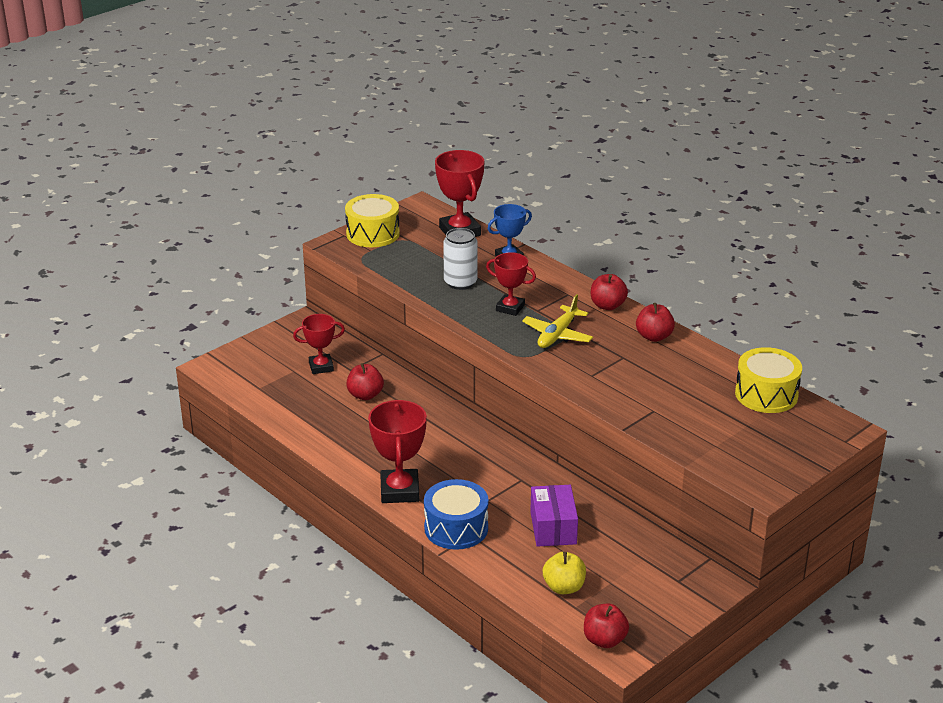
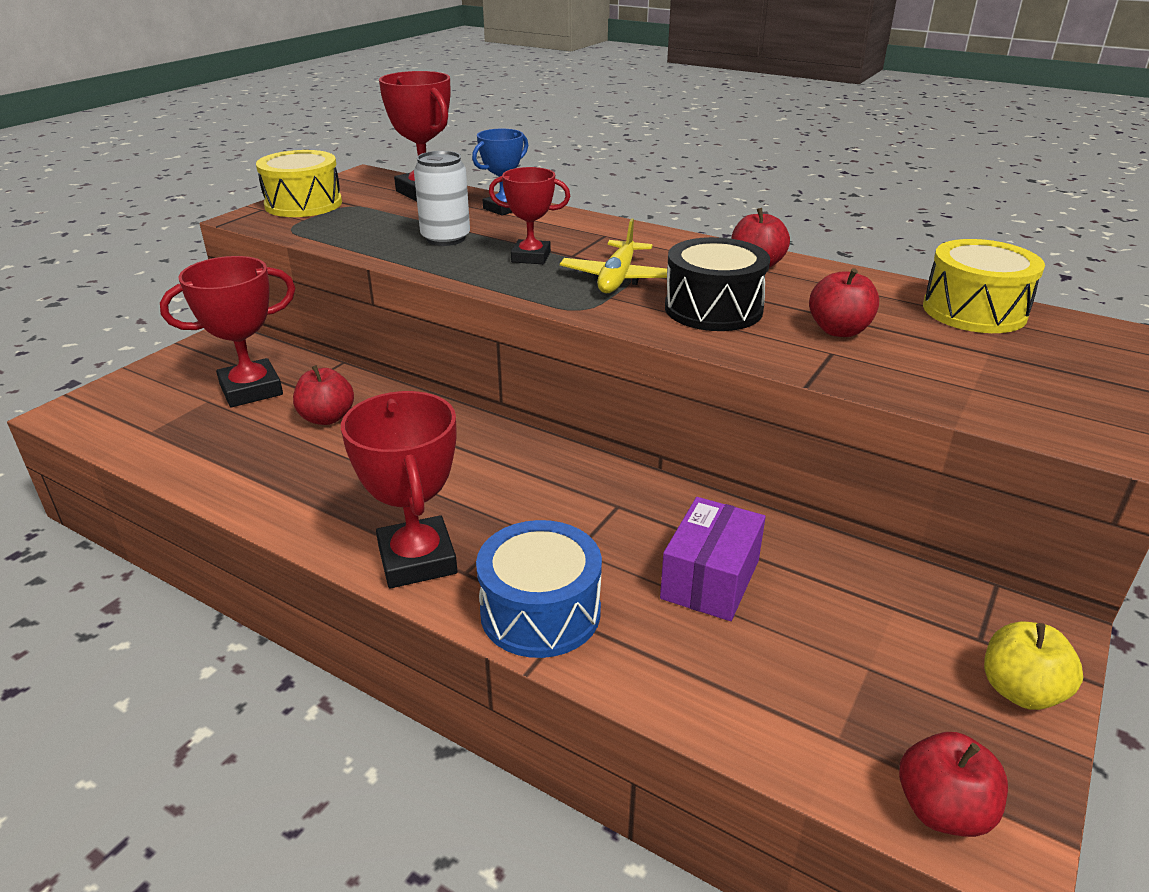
camera: 15 degrees left, 0 degrees up
red trophy [293,314,345,374] -> red trophy [160,256,295,407], size x1.56
purple box [530,485,578,547] -> purple box turned 45 degrees clockwise [660,497,766,621]
yellow apple [543,552,586,594] -> yellow apple moved to [984,621,1083,710]
red apple [591,274,628,310] -> red apple moved to [809,268,879,337]
none -> black drum [665,237,770,331]

